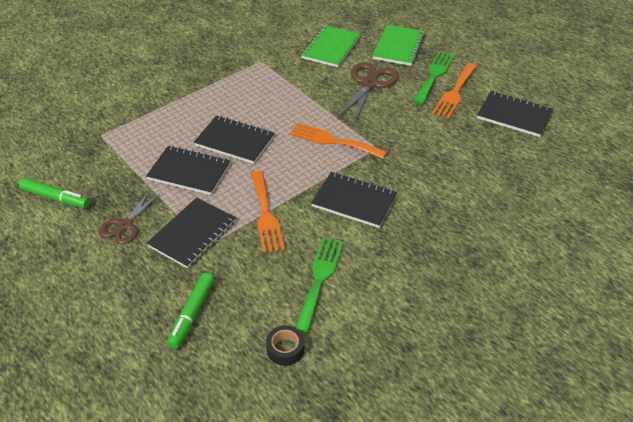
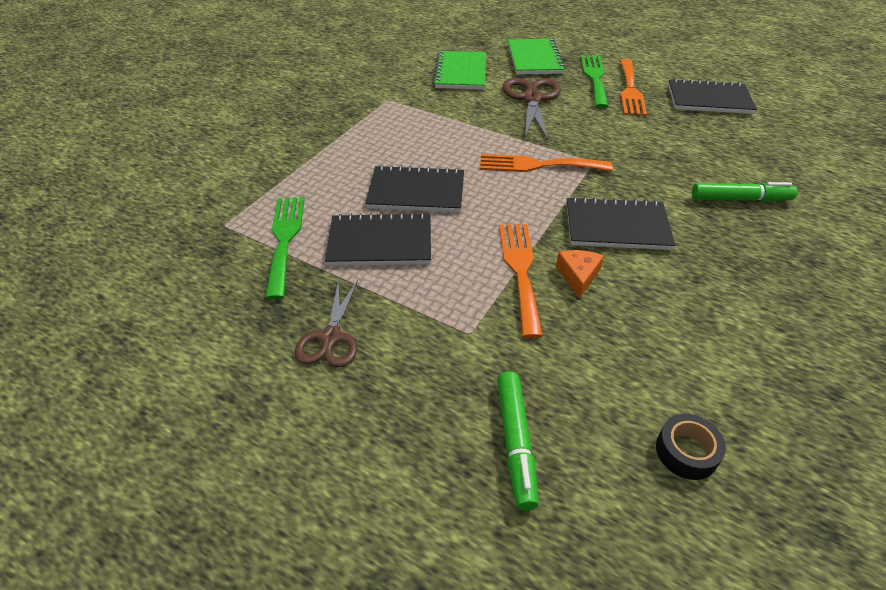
camera: 20 degrees left, 0 degrees up
green marker [19,178,90,208] -> green marker moved to [692,182,797,202]
black notebook [147,197,236,268] -> none
orange fork [251,171,285,253] -> orange fork turned 150 degrees counterclockwise [499,224,543,338]
green fork [295,238,344,333] -> green fork moved to [265,197,305,300]
none -> orange cheese [556,250,604,299]

